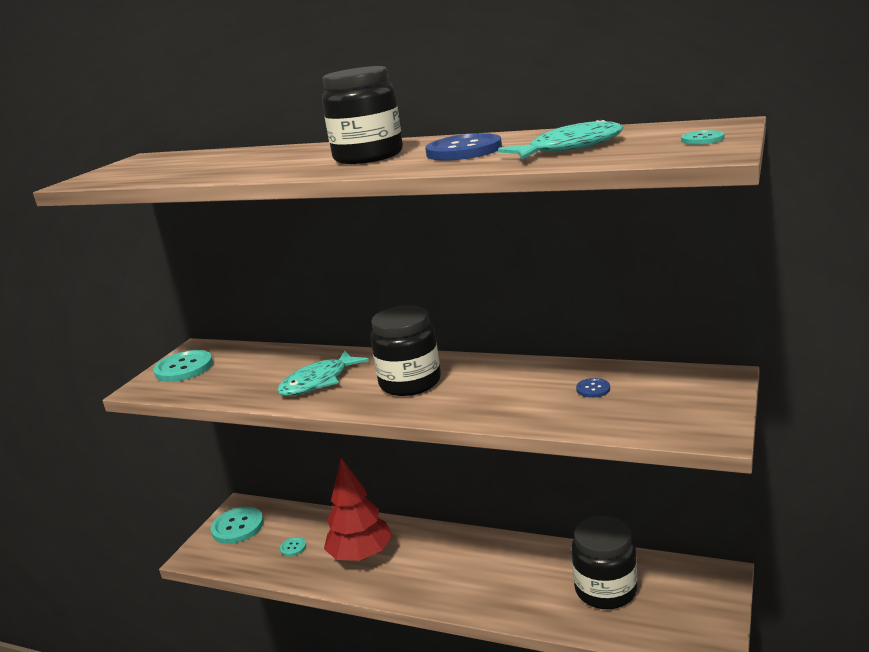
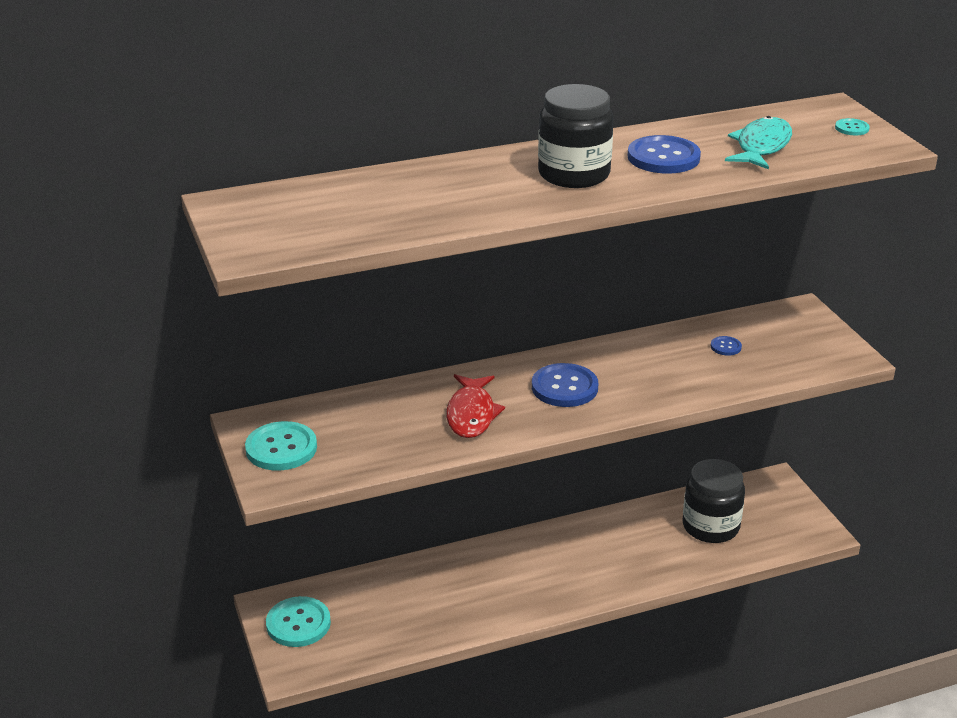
camera: 45 degrees left, 10 degrees up
turquoise fish [277,350,369,396] -> red fish [446,374,505,438]
turquoise button [280,537,306,556] -> none
red tree [324,458,392,561] -> none
black jar [370,305,441,396] -> blue button [532,363,598,407]

